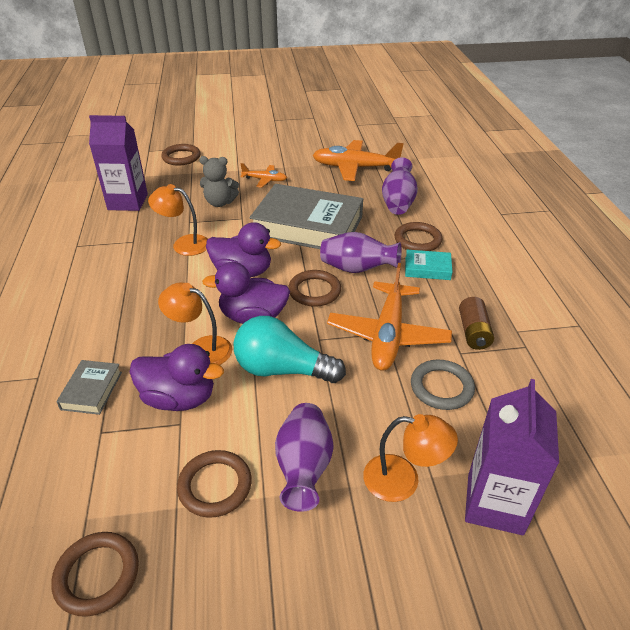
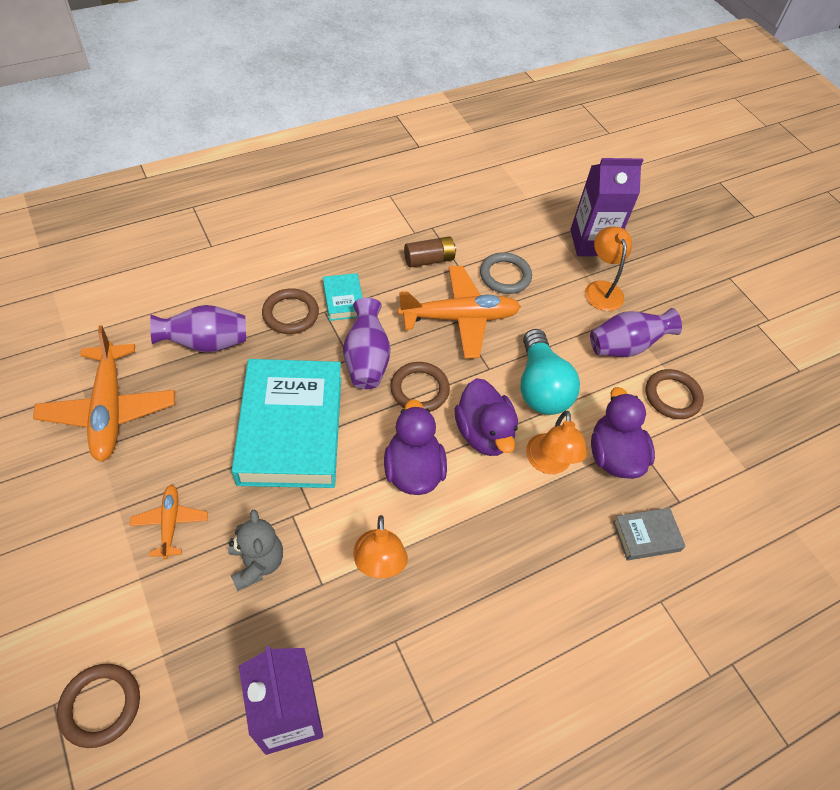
camera: 115 degrees left, 15 degrees up
brown ring [51,532,139,617] -> none
grey book [249,184,363,249] -> turquoise book [231,359,341,488]

